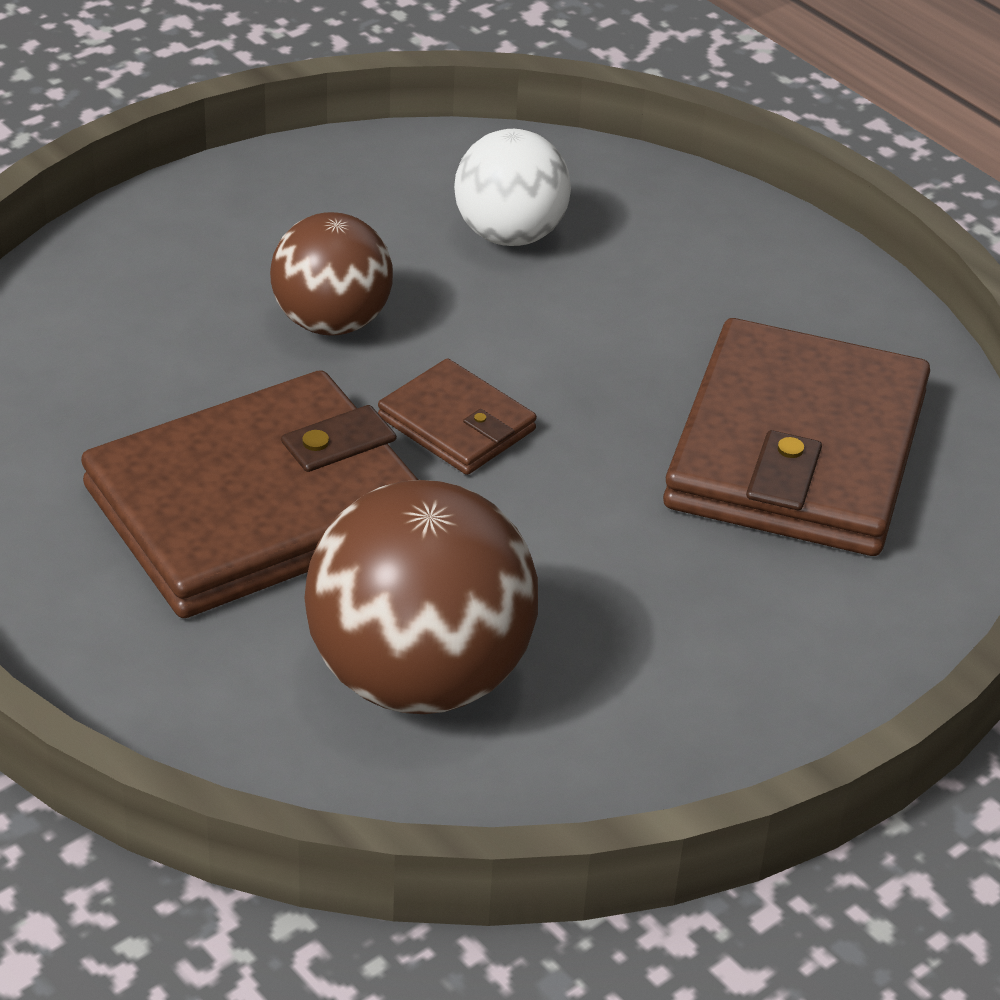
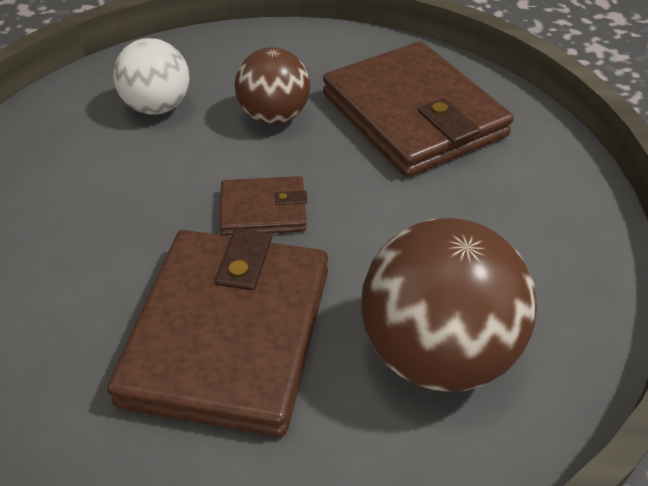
camera: 45 degrees left, 5 degrees up
brown ball [270,212,393,336] -> brown ball moved to [235,47,310,125]

